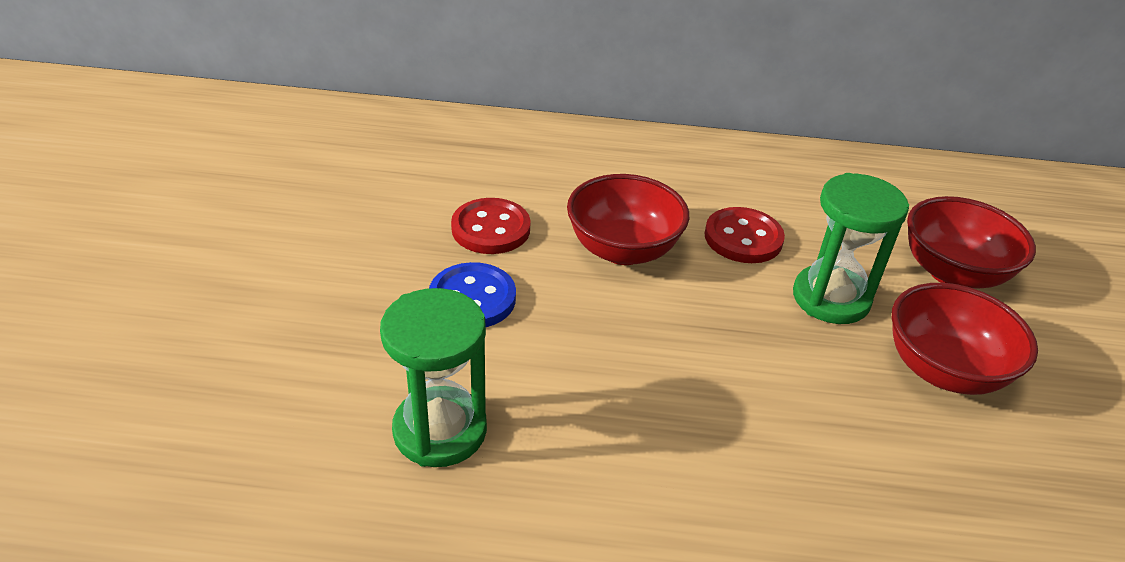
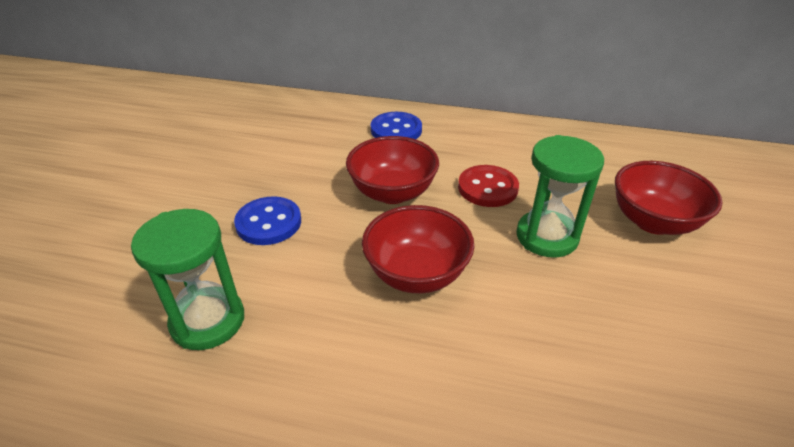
camera: 10 degrees right, 0 degrees up
red button [451,198,531,254] -> none
red bowl [892,283,1038,395] -> red bowl moved to [362,205,474,293]
none -> blue button [371,112,422,139]

